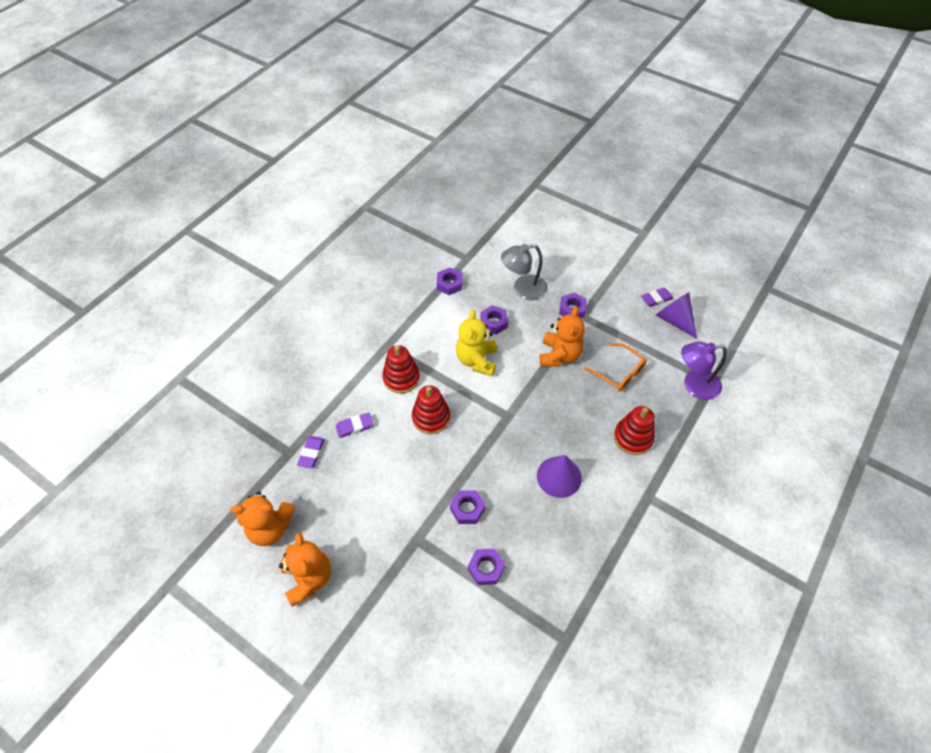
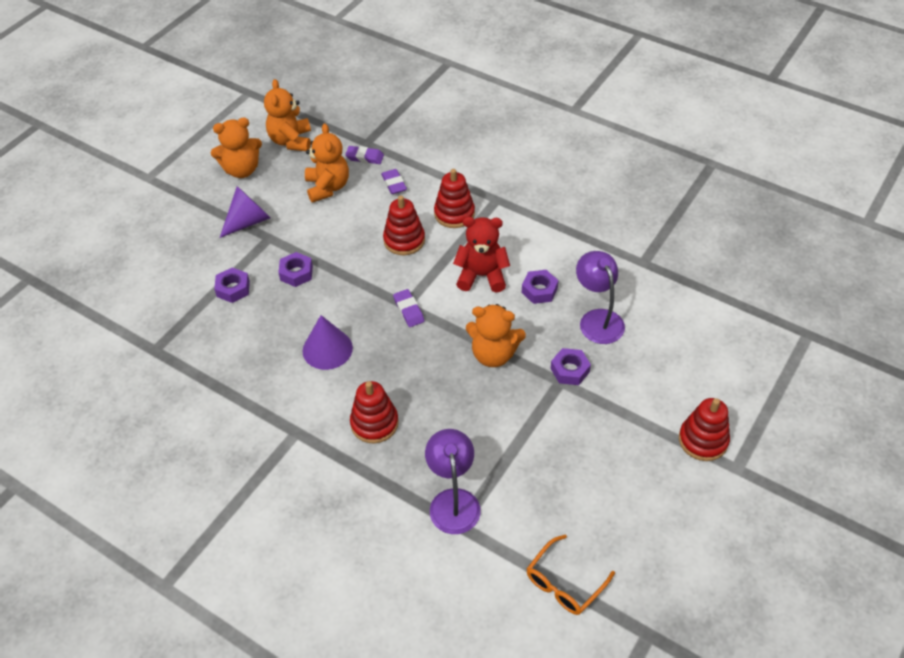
camera: 90 degrees right, 5 degrees down
purple nut [437,268,462,295] -> none
yellow teddy bear [456,310,497,376] -> red teddy bear [453,217,510,292]
grey lamp [501,244,548,300] -> purple lamp [576,251,625,344]
orange glasses [584,343,647,391] -> orange glasses moved to [527,535,615,615]
purple eraser [641,288,673,307] -> purple eraser moved to [393,289,424,327]
purple cone [656,292,697,339] -> purple cone moved to [220,186,271,238]
none -> orange teddy bear [305,123,349,203]
none -> red stacking toy [679,398,730,461]

